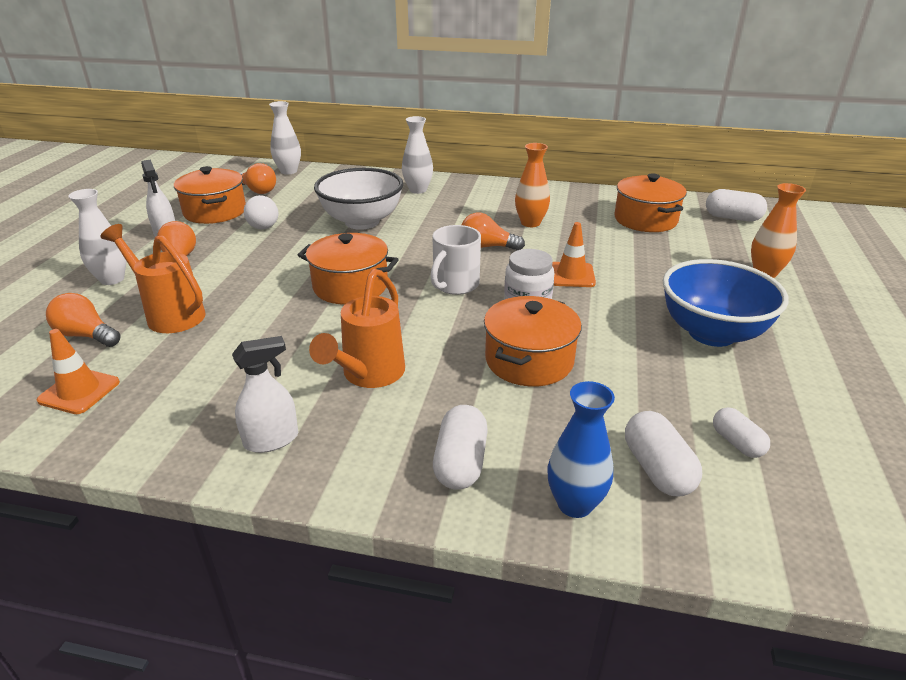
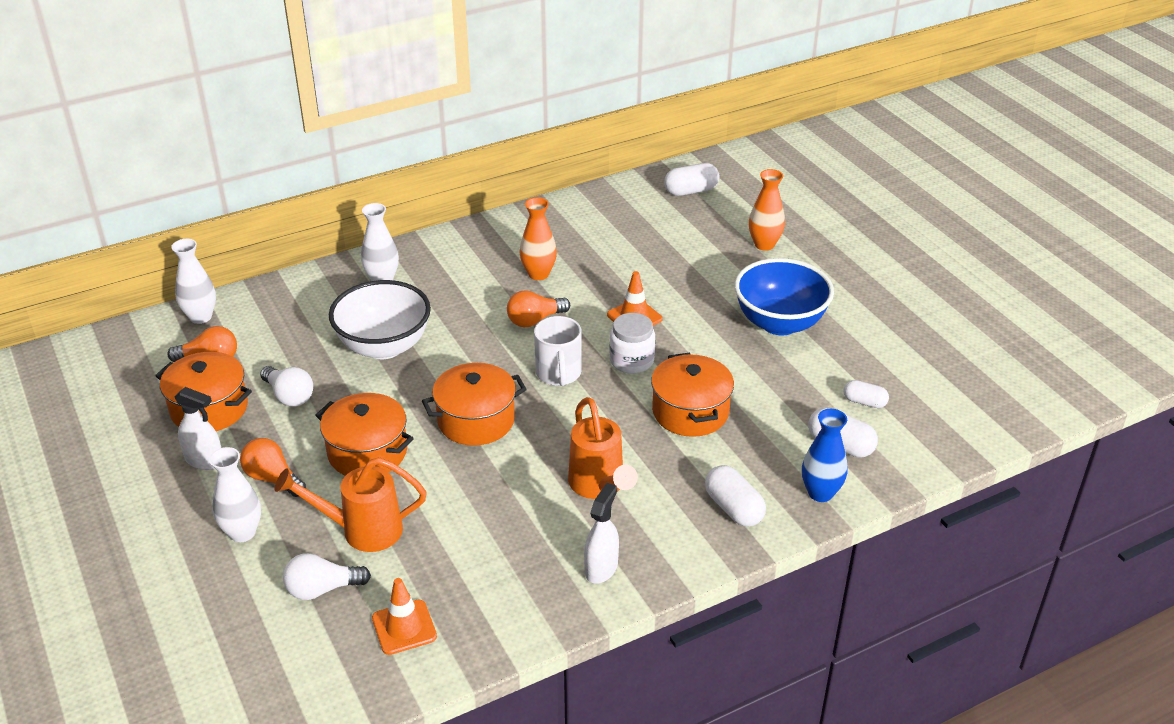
camera: 40 degrees left, 5 degrees up
orange light bulb [46,293,121,347] -> white light bulb [283,553,371,600]
orange pot [614,173,687,232] -> orange pot moved to [315,393,414,476]

